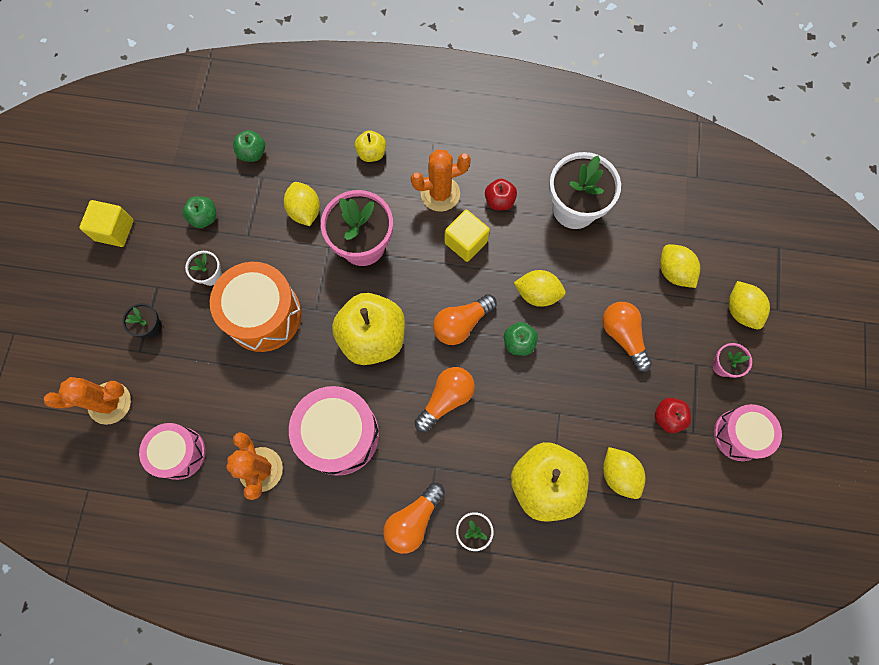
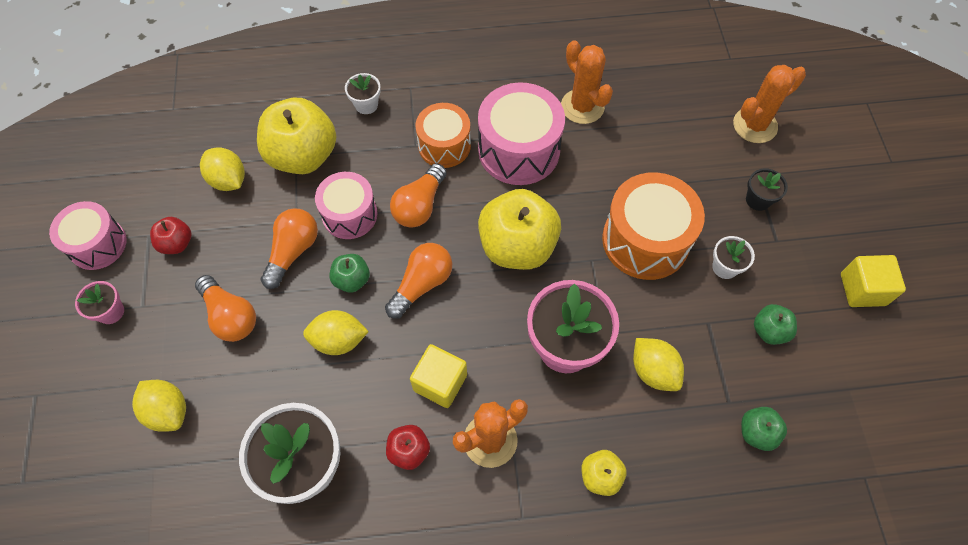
camera: 165 degrees right, 10 degrees down
pink drum [139,423,206,480] -> pink drum moved to [315,172,378,239]
orange light bulb [383,483,445,554] -> orange light bulb moved to [261,208,318,289]
yellow lemon [729,281,770,329] -> none
none -> orange drum [415,103,471,168]

